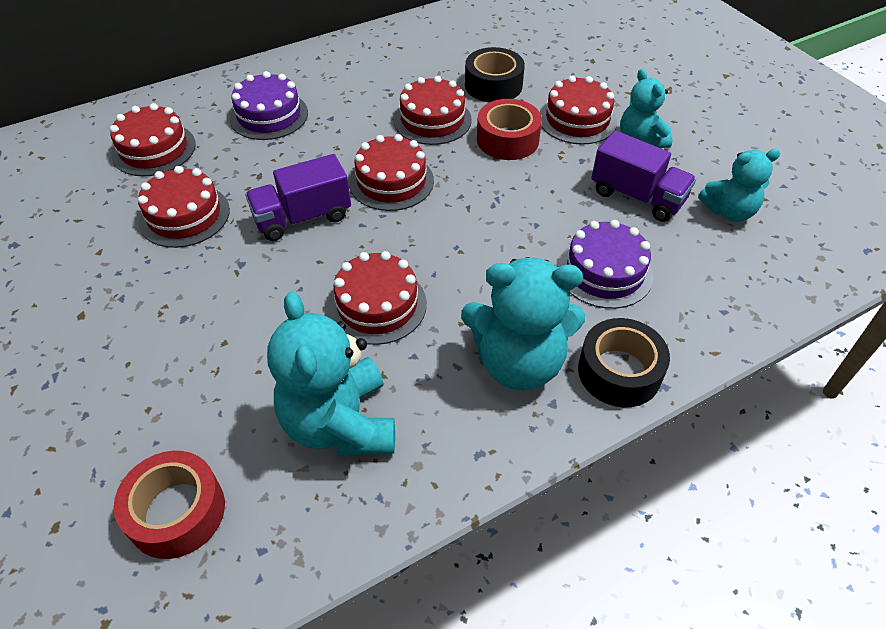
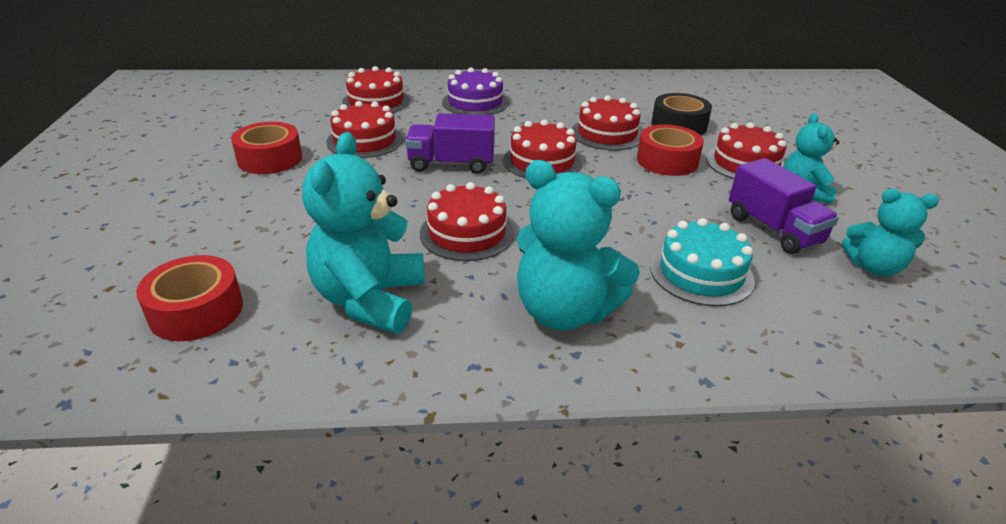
camera: 25 degrees right, 15 degrees down
purple cake [558,220,653,309] -> turquoise cake [650,218,755,306]
black tape [578,318,670,407] -> none
none -> red tape [231,122,302,174]

